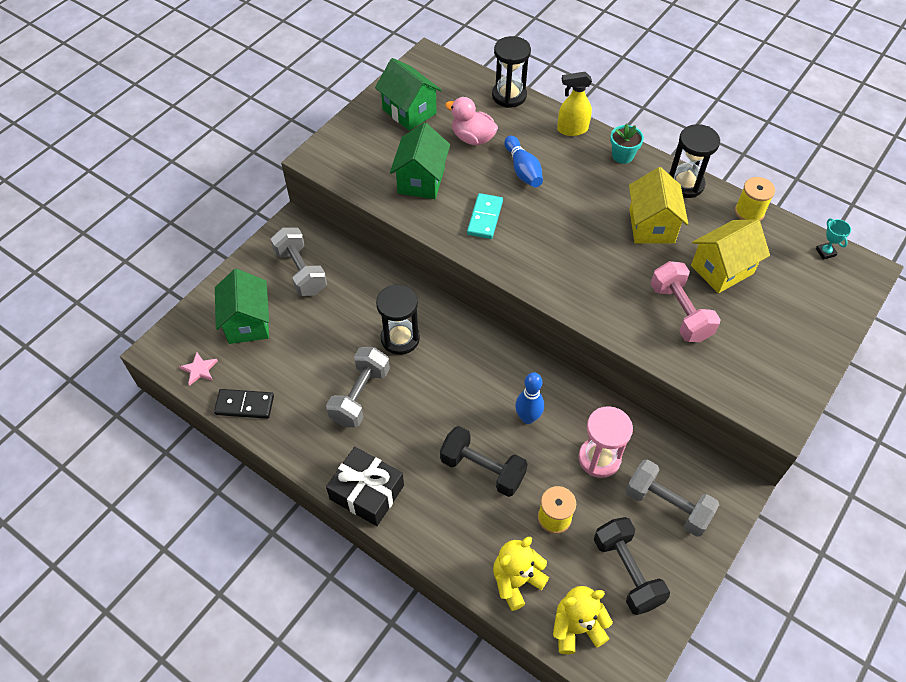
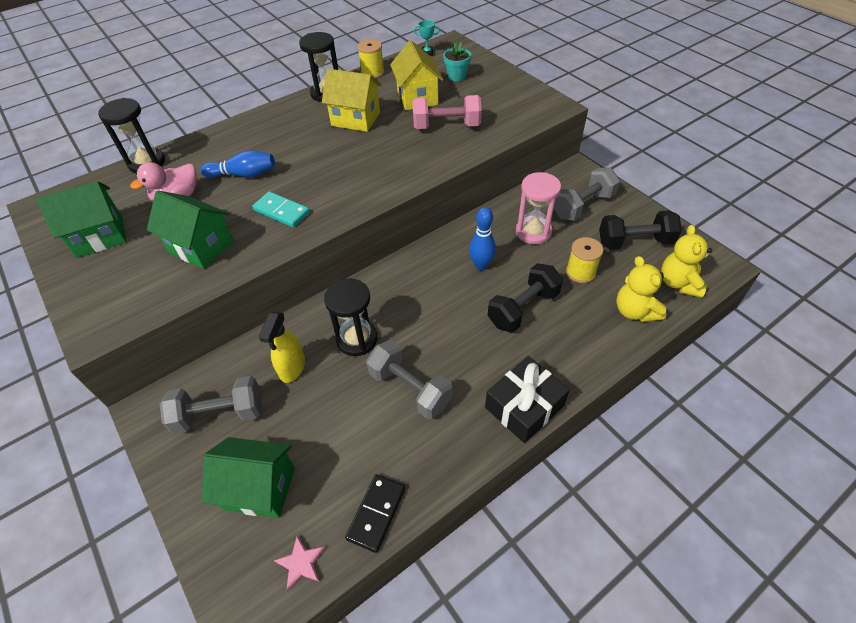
camera: 70 degrees left, 5 degrees down
yellow spray bottle [557,72,592,136] -> yellow spray bottle moved to [259,311,305,383]
turquoise flower pot [610,123,644,164] -> turquoise flower pot moved to [443,42,471,81]

